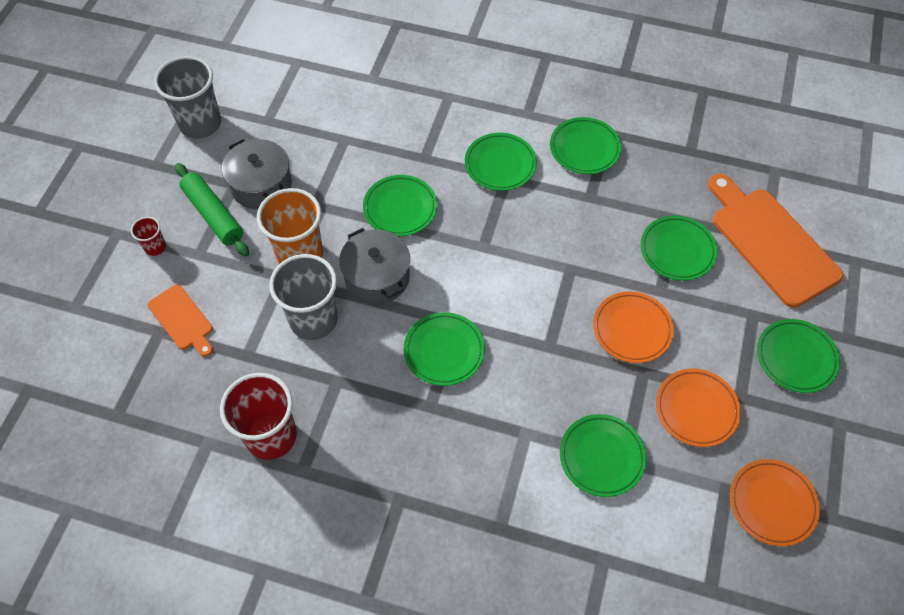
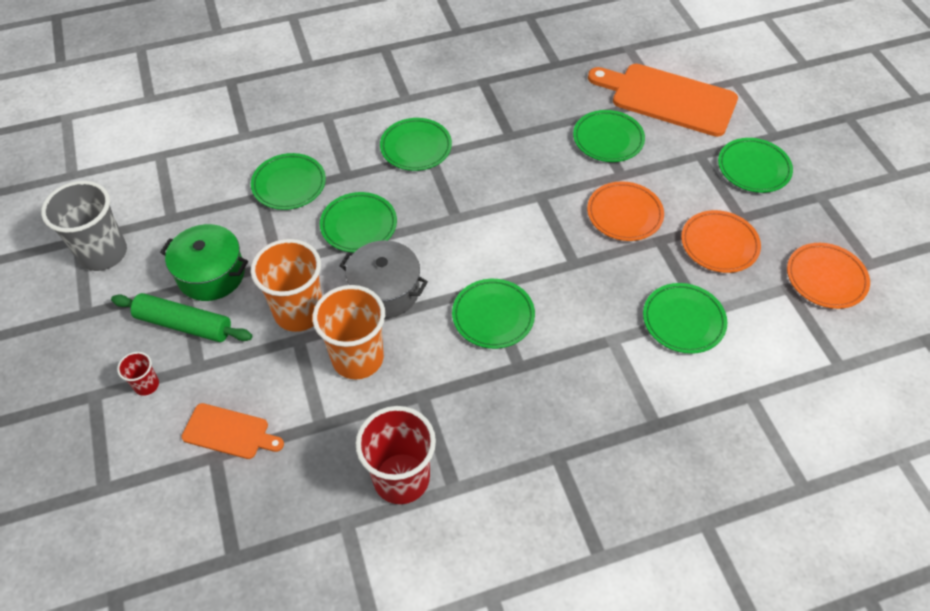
camera: 35 degrees left, 5 degrees down
grey pot [222,139,292,209] -> green pot [160,224,248,301]
grey cup [269,254,338,340] -> orange cup [312,285,385,379]
green plate [550,117,621,174] -> green plate moved to [251,153,326,210]

